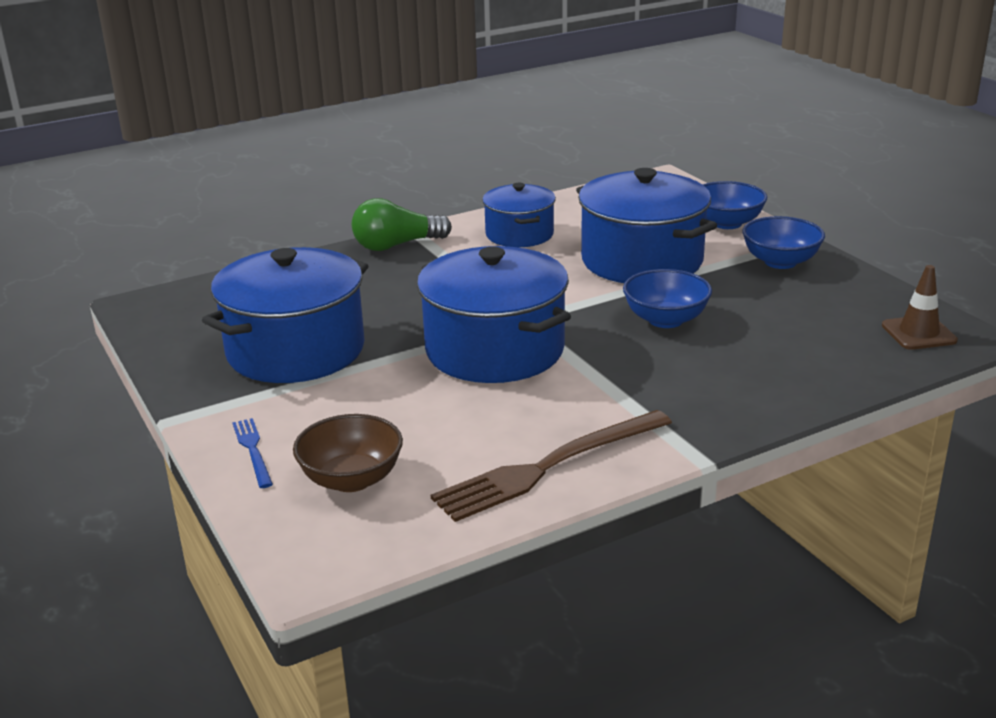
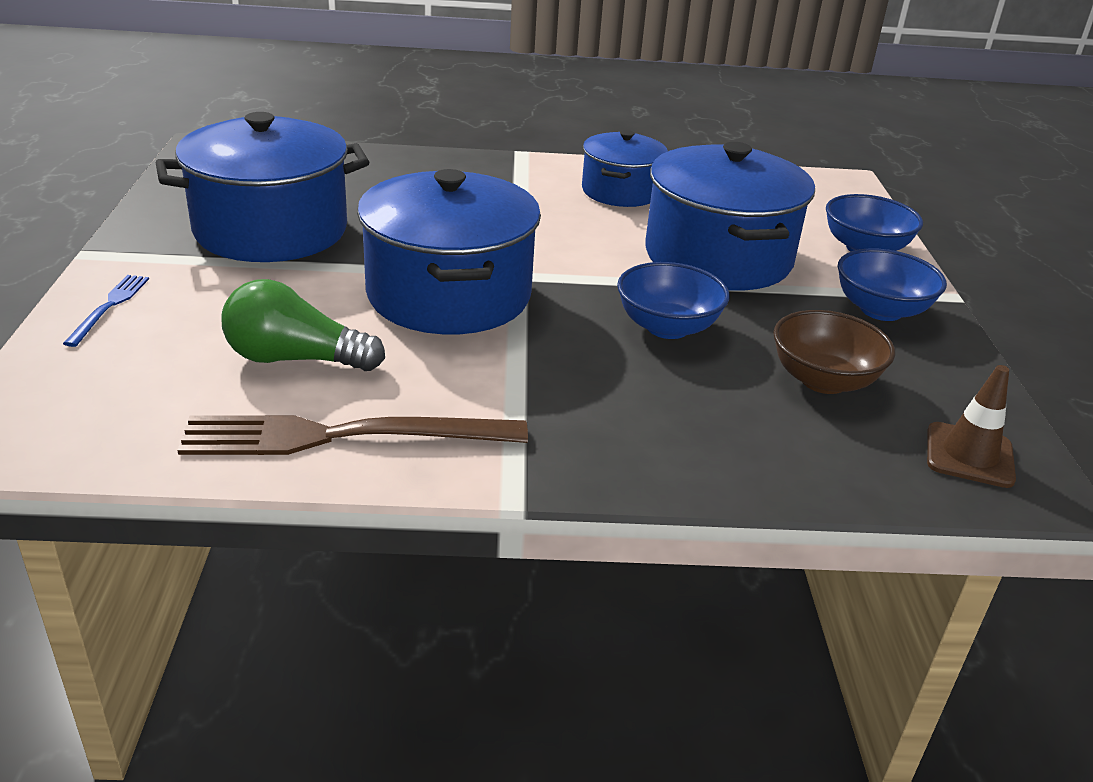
camera: 25 degrees right, 5 degrees up
brown bowl [293,414,403,492] -> brown bowl moved to [773,310,895,394]
green light bulb [352,198,452,251] -> green light bulb moved to [221,279,385,371]

